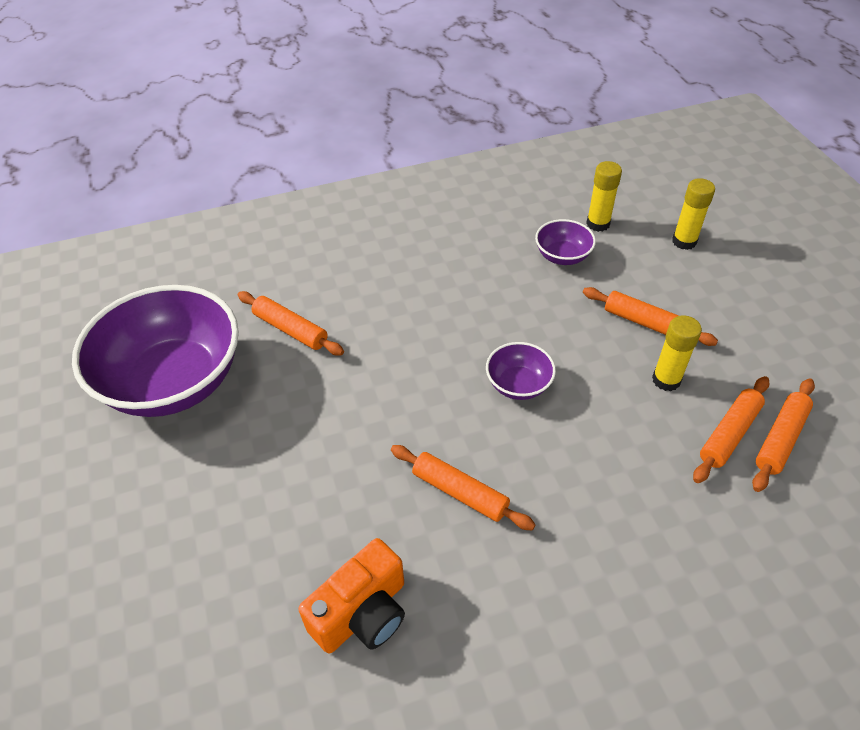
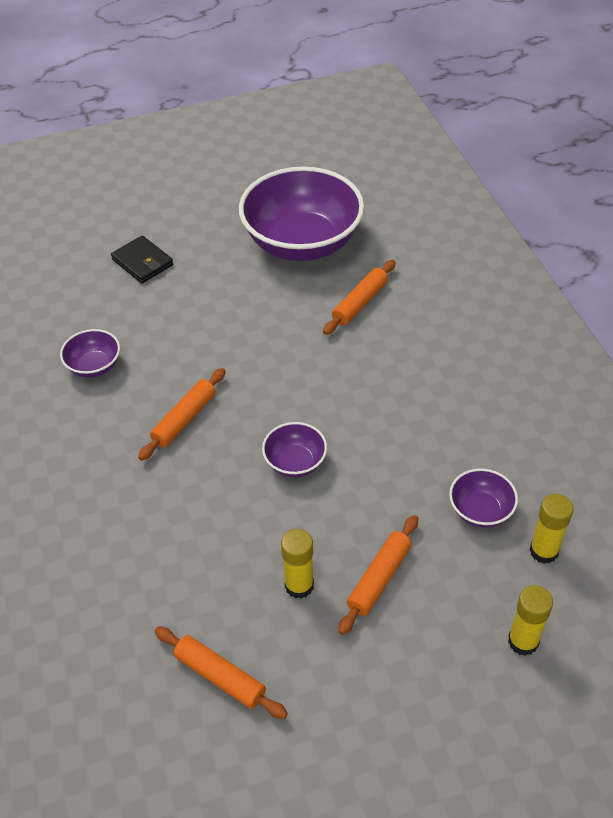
camera: 90 degrees right, 0 degrees up
orange camera [298,538,405,654] -> purple bowl [60,329,120,378]
orange rolling pin [693,376,769,483] -> none
none -> black wallet [111,235,173,283]

